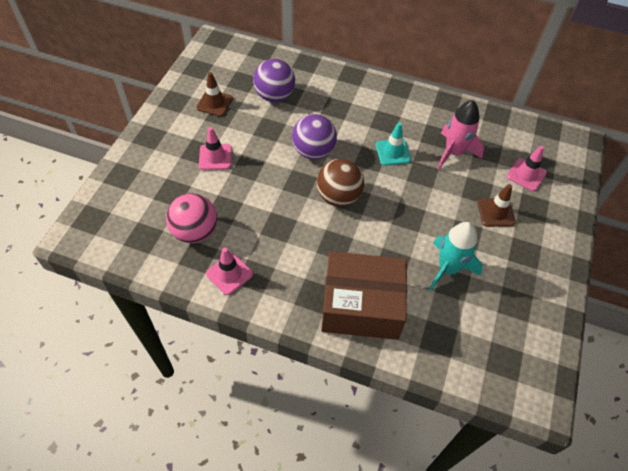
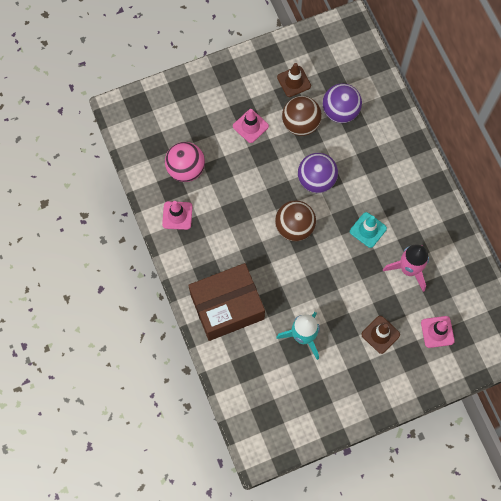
camera: 50 degrees right, 15 degrees up
brown box [321,251,407,340] -> brown box turned 75 degrees counterclockwise [188,263,265,341]
none -> brown ball [282,96,322,136]

